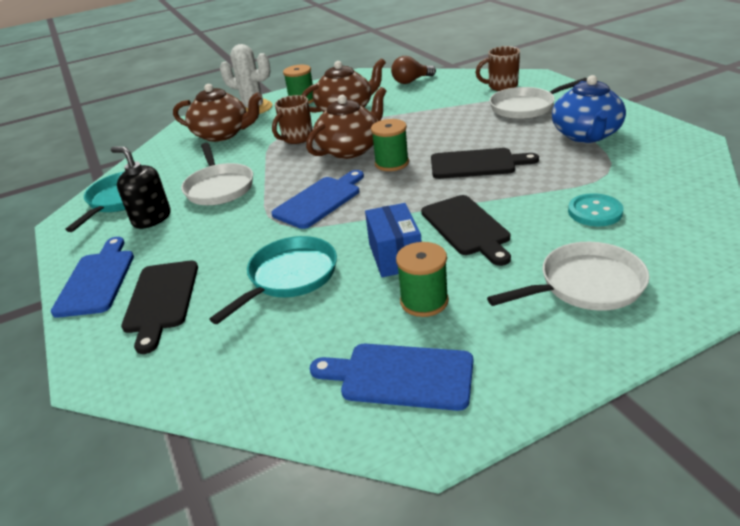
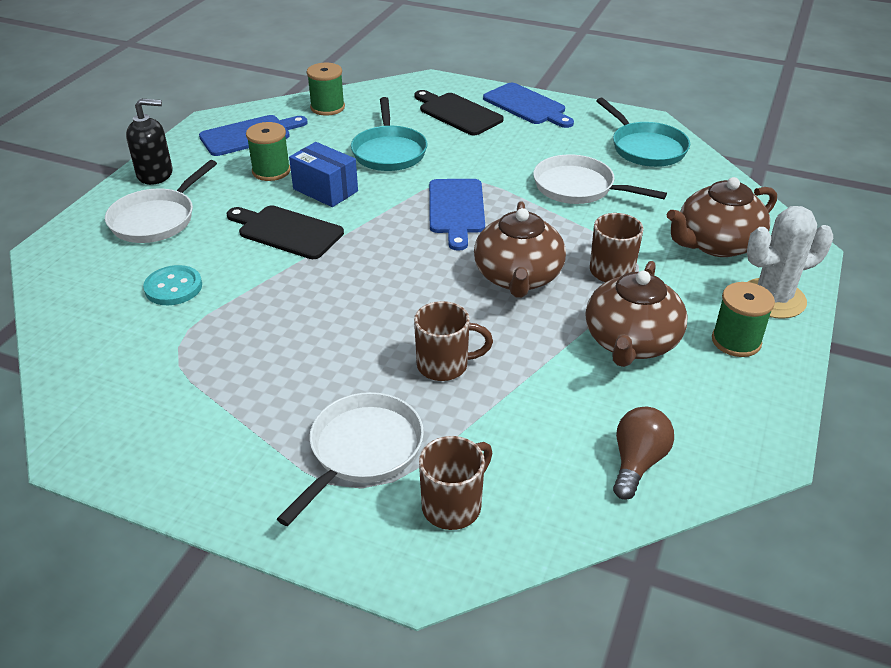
camera: 135 degrees right, 5 degrees up
black soap dispenser [111,147,171,229] -> black soap dispenser moved to [126,98,172,185]
green spool [371,119,409,171] -> green spool moved to [307,63,345,116]
black cutting board [431,148,539,179] -> none
blue teapot [552,75,626,143] -> none
none -> brown mug [414,301,493,381]

